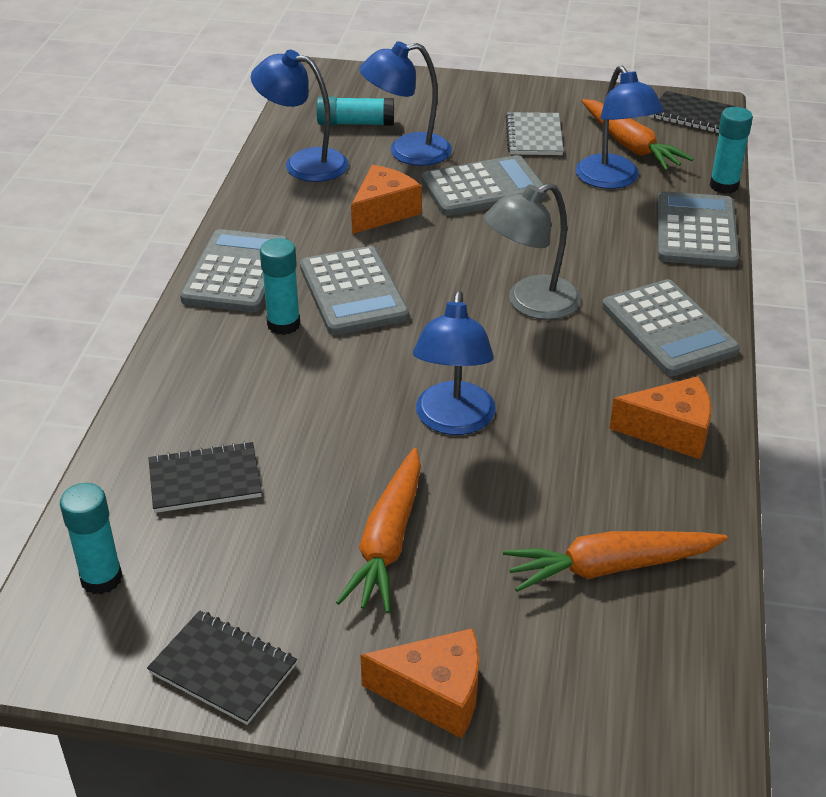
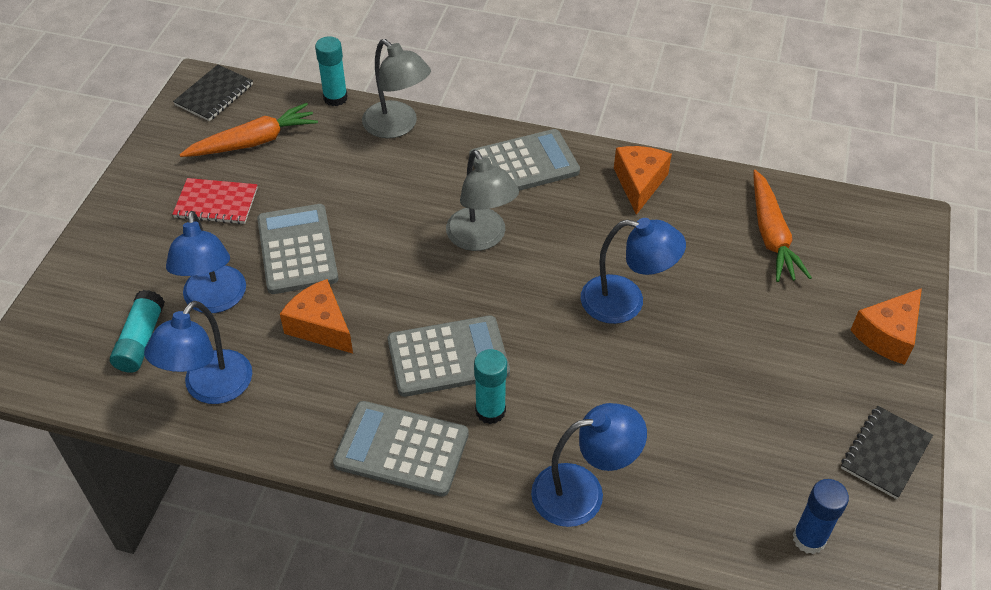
camera: 85 degrees left, 10 degrees up
turquoise glue stick [60,483,122,595] -> blue glue stick [793,479,849,554]
black notebook [149,441,262,513] -> none
orange carrot [336,448,421,613] -> none
orange cheese [360,628,479,738] -> orange cheese turned 150 degrees counterclockwise [851,288,922,365]
grey notebook [506,112,564,155] -> red notebook [172,178,258,224]
blue lamp [576,65,664,189] -> blue lamp moved to [531,403,647,527]
grey calculator [657,191,739,267] -> grey lamp [362,39,431,138]

